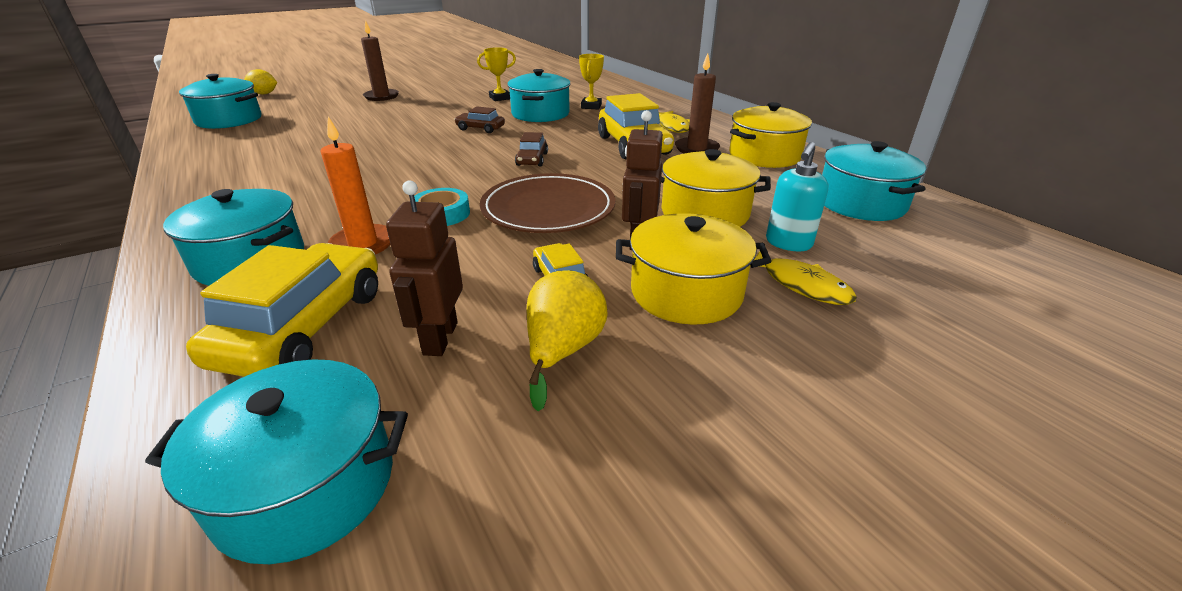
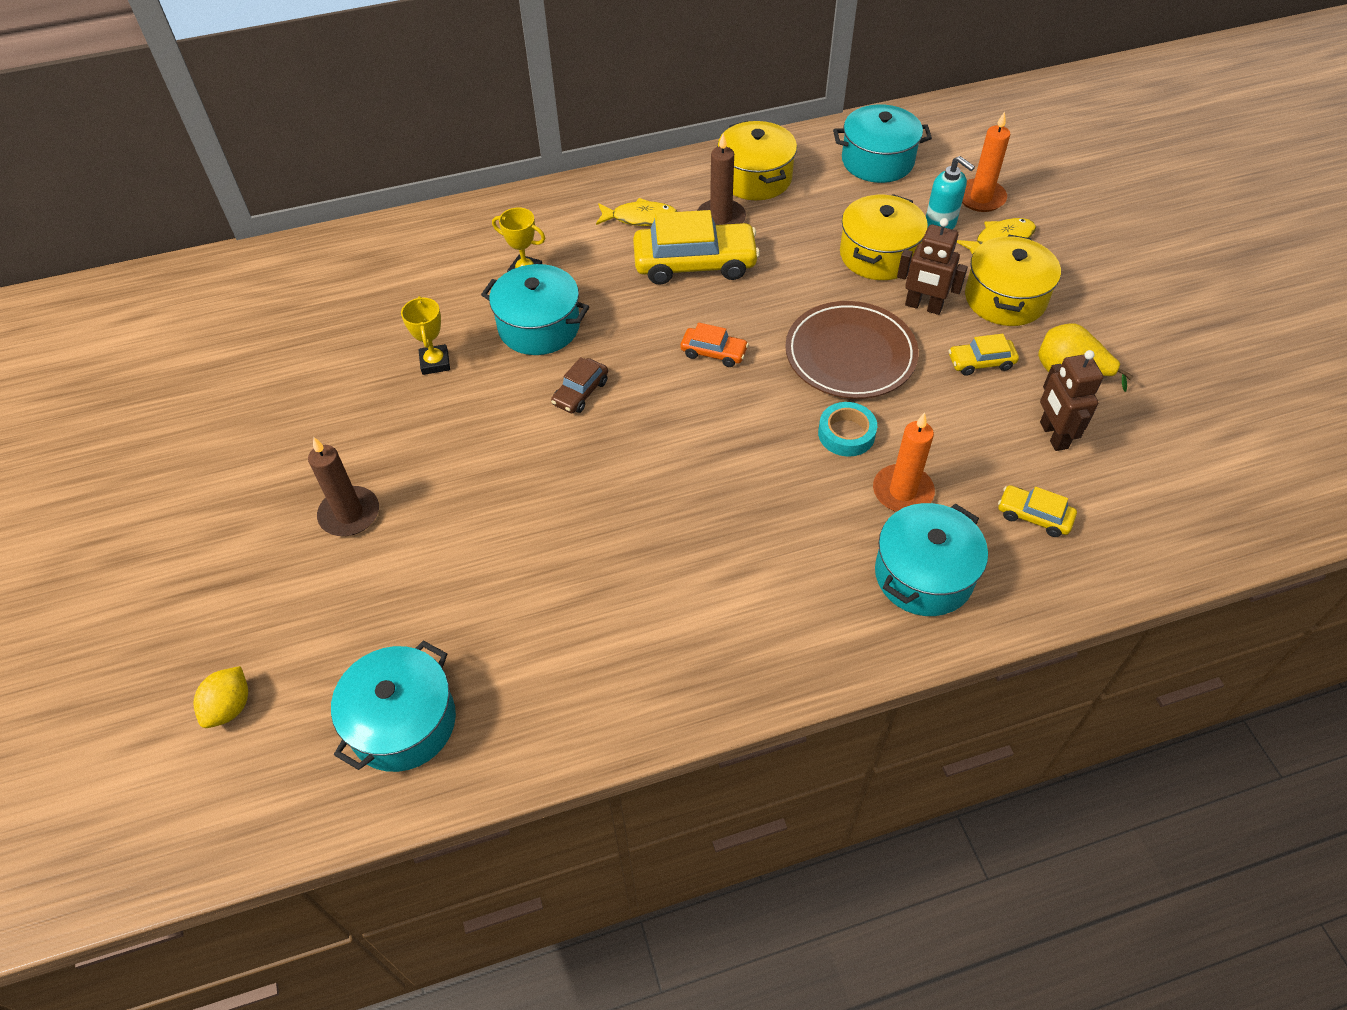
camera: 75 degrees left, 20 degrees up
turquoise pot [145,359,408,564] -> none
yellow car [186,243,378,377] -> yellow car [998,485,1077,537], size x0.50
brown robot [386,180,463,356] -> brown robot turned 60 degrees clockwise [1040,350,1103,451]
brown car [515,132,548,166] -> orange car [680,323,749,367]
none -> orange candle [962,112,1011,212]

